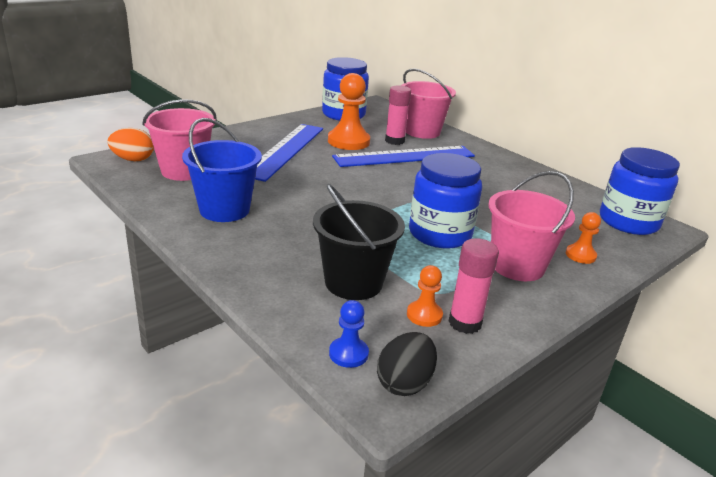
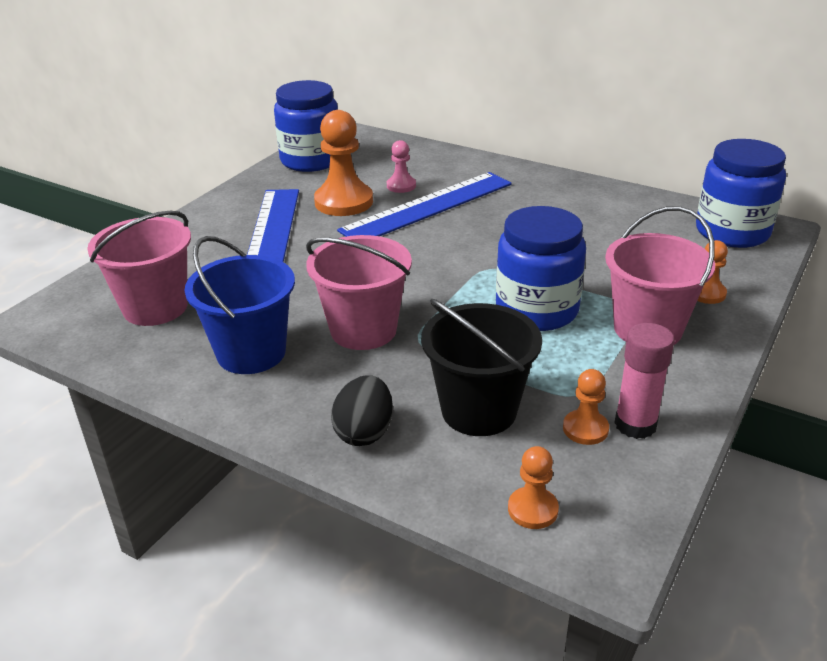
camera: 15 degrees left, 5 degrees up
orange egg [107,128,154,161] -> none
blue pawn [329,300,369,368] -> orange pawn [508,446,559,529]
black egg [377,332,437,396] -> black egg moved to [331,375,393,446]
pink glue stick [385,85,411,145] -> pink pawn [387,140,416,193]
pink bucket [401,68,456,139] -> pink bucket moved to [306,235,412,350]

